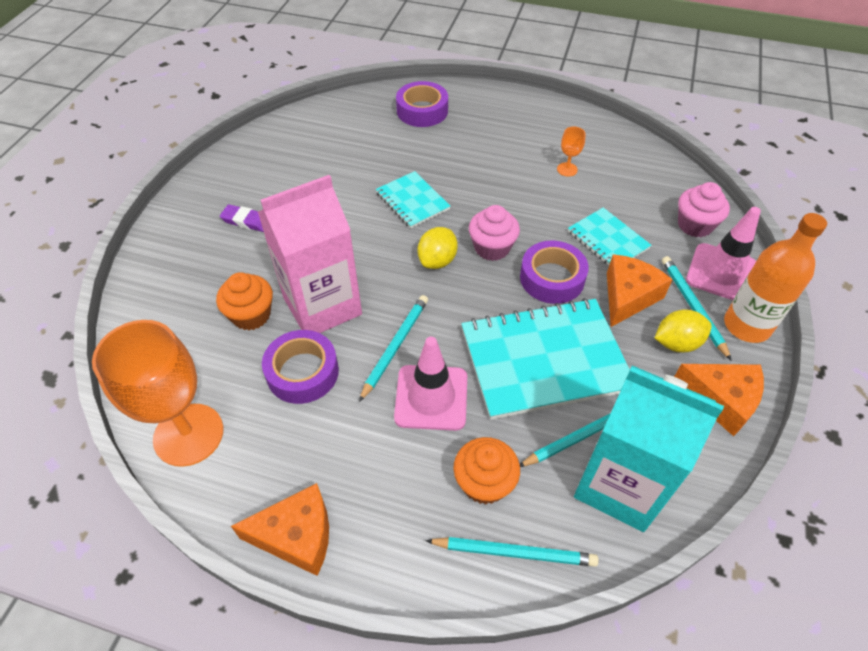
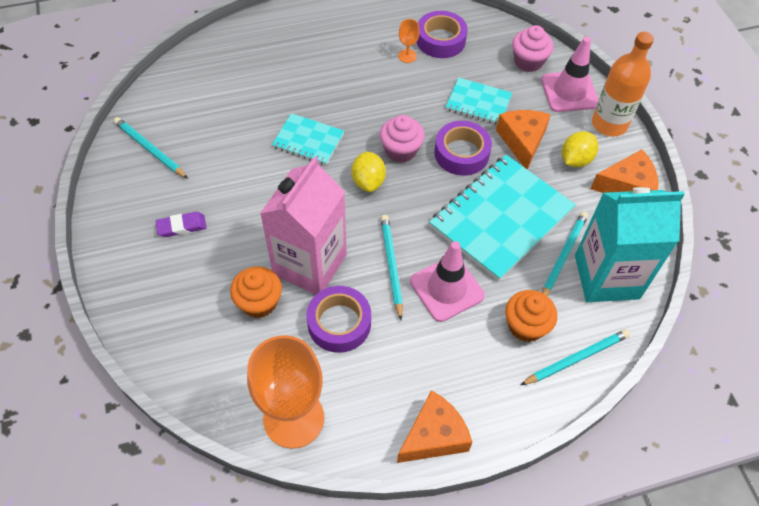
camera: 35 degrees left, 5 degrees up
purple tape [396,81,448,127] -> purple tape moved to [417,11,468,58]
turquoise pencil [662,256,732,361] -> turquoise pencil moved to [114,117,188,179]

